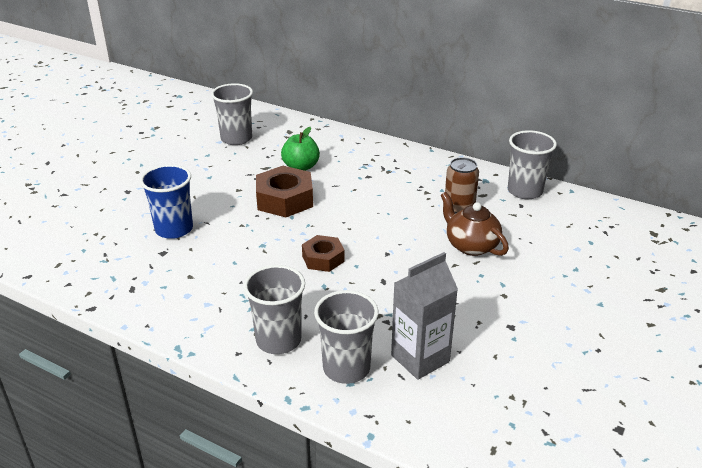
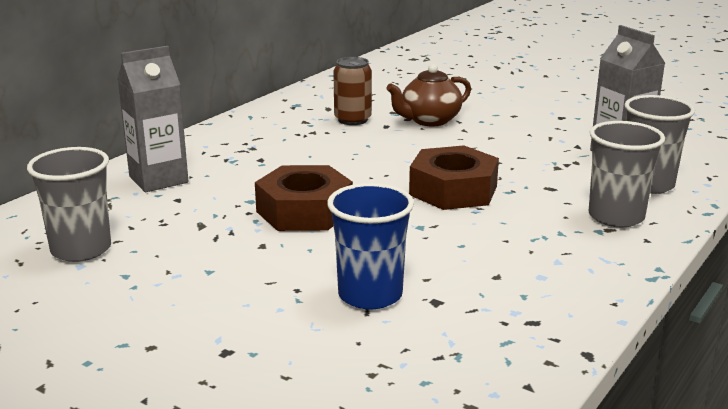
camera: 85 degrees left, 10 degrees down
green apple [281,127,320,171] -> none
brown nut [302,235,345,272] -> brown nut [409,145,499,210], size x1.62
grey cup [508,130,557,199] -> none
none -> grey carton [117,46,189,192]

